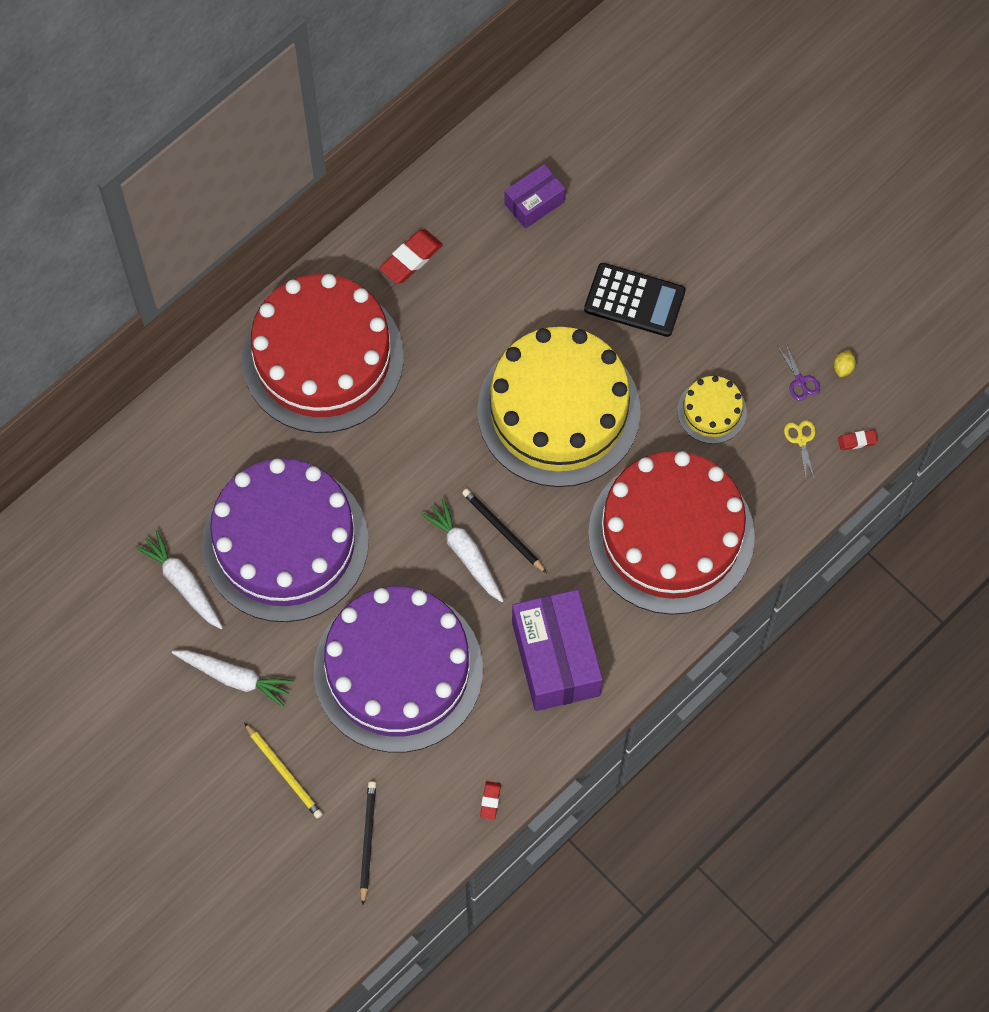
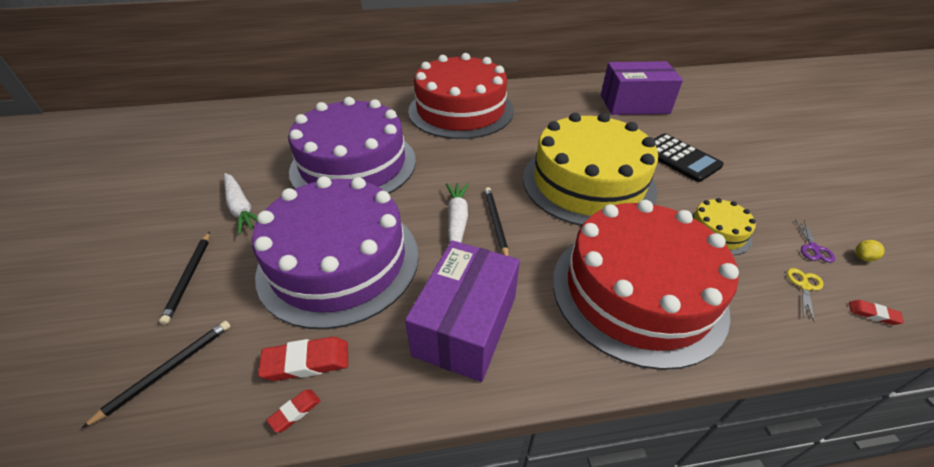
camera: 35 degrees right, 25 degrees down
white carrot [135,530,223,630] -> none
yellow pencil [244,723,323,819] -> black pencil [159,232,210,325]
red eraser [379,230,443,284] -> red eraser moved to [258,337,348,381]
purple box [505,164,565,229] -> purple box [601,61,683,115], size x1.81

